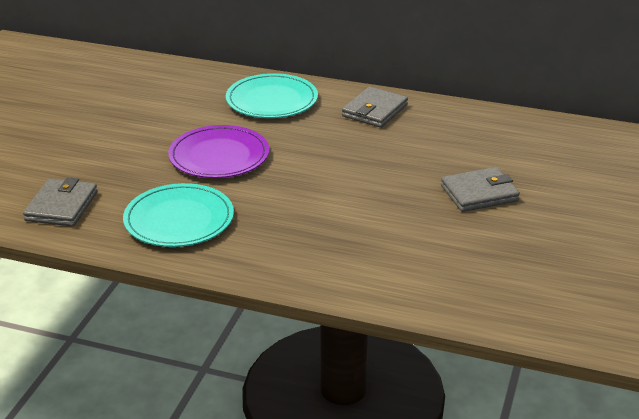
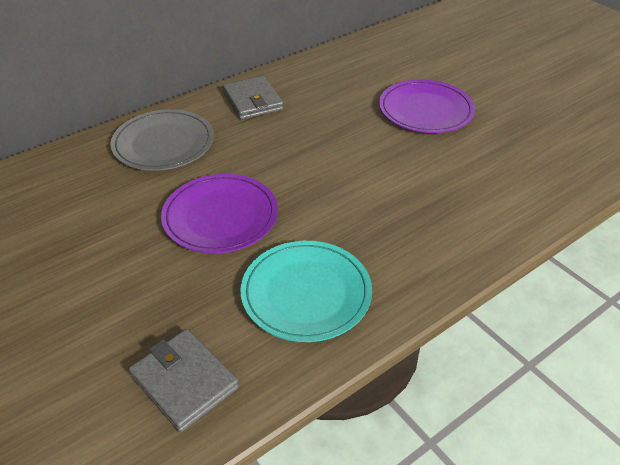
camera: 55 degrees left, 10 degrees up
turquoise plate [226,73,318,118] -> grey plate [110,109,214,171]
grey wallet [441,167,520,212] -> purple plate [379,80,475,133]

